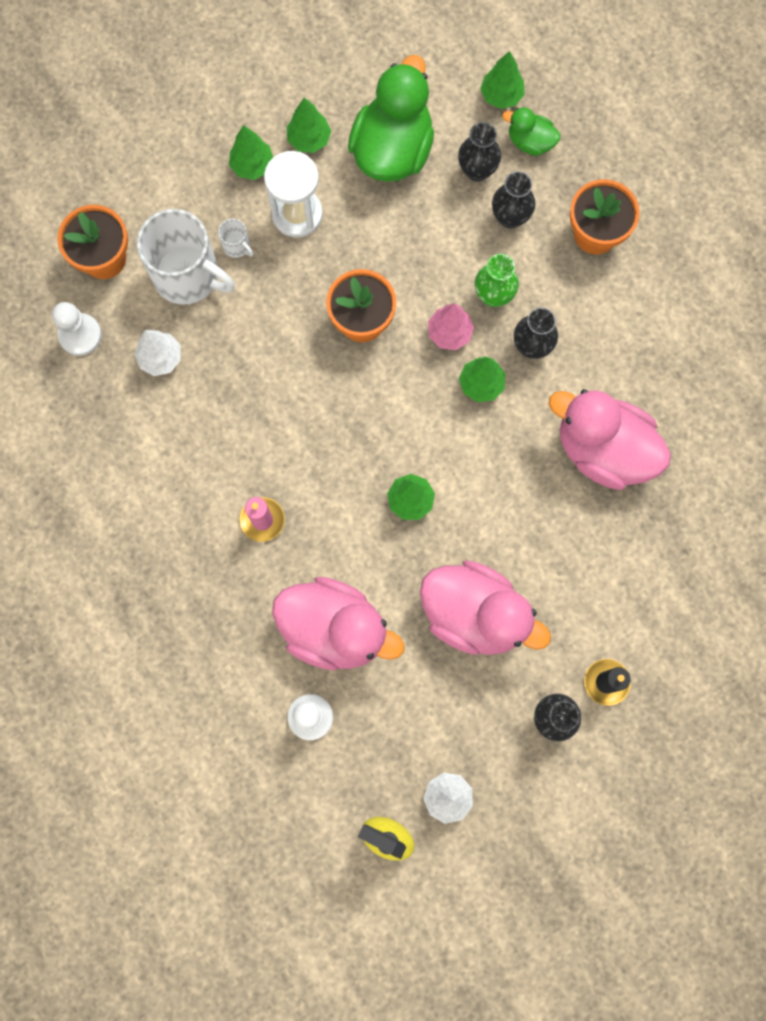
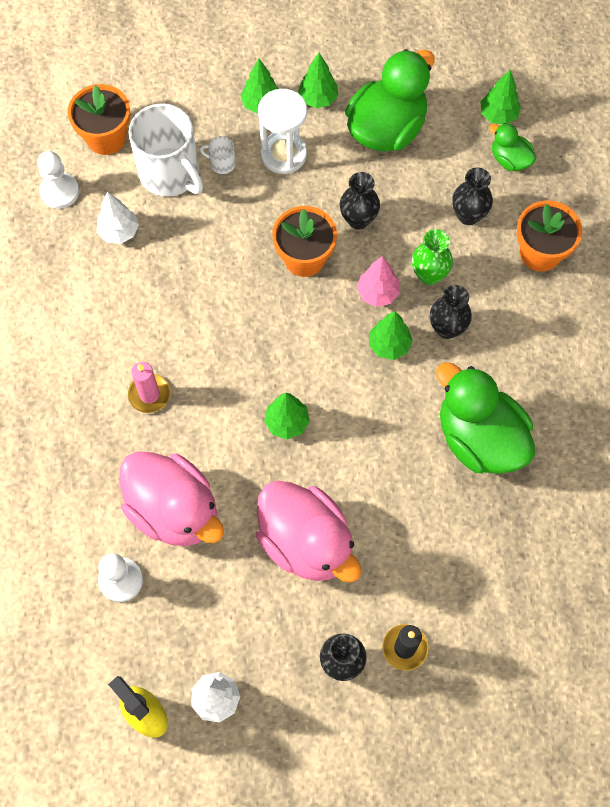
camera: 20 degrees right, 10 degrees down
white mug [218,219,254,258] -> white mug turned 135 degrees clockwise [200,136,236,174]
black vase [458,122,501,182] -> black vase moved to [340,172,380,230]
pink duck [549,389,671,490] -> green duck [436,362,535,474]

